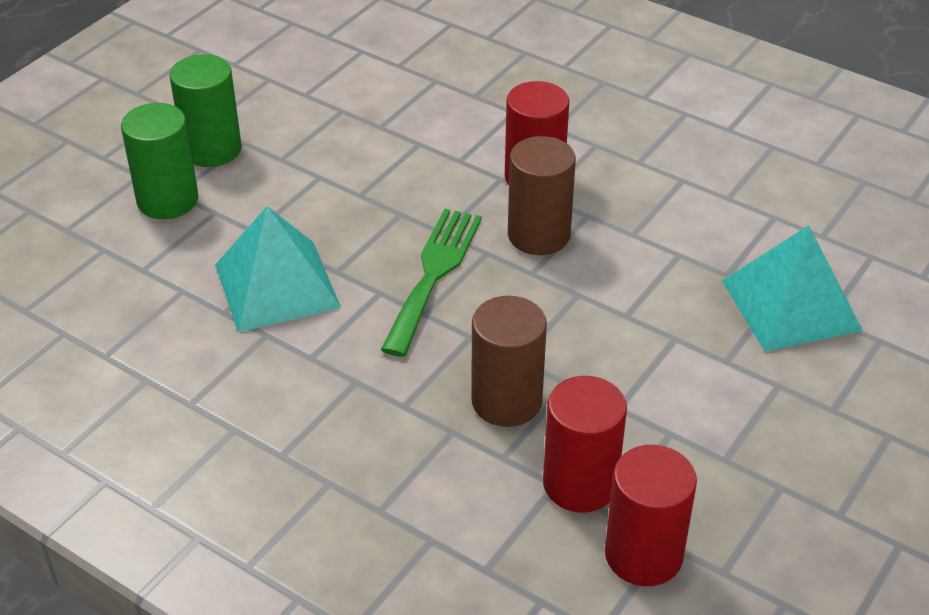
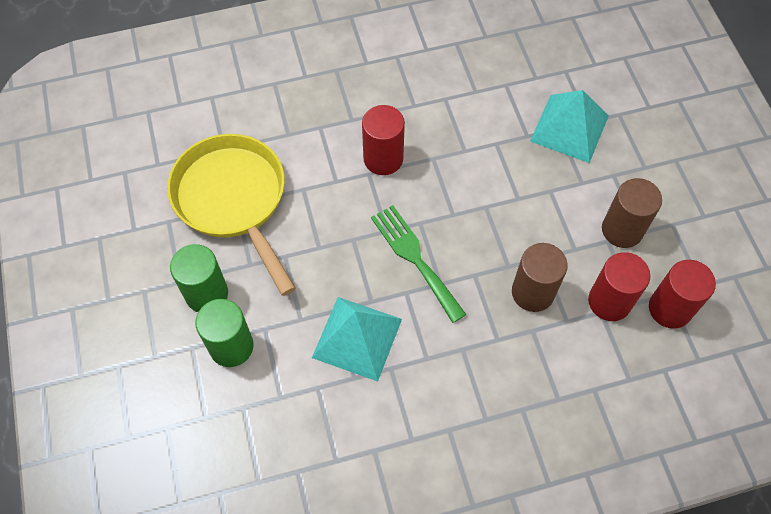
camera: 50 degrees left, 20 degrees up
brown cylinder [508,136,576,255] -> brown cylinder moved to [602,178,662,248]
none -> yellow pan [167,134,296,296]

